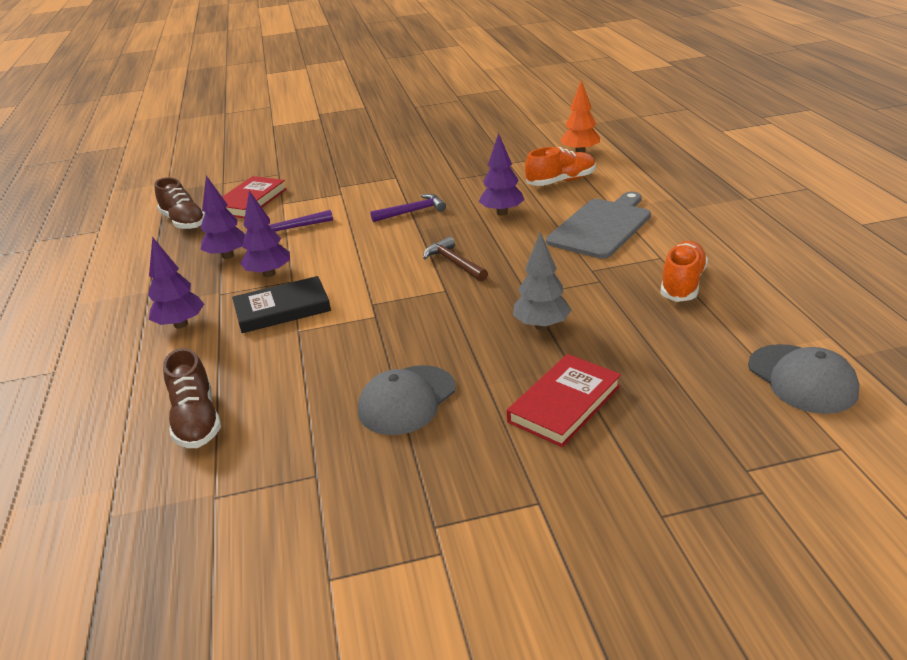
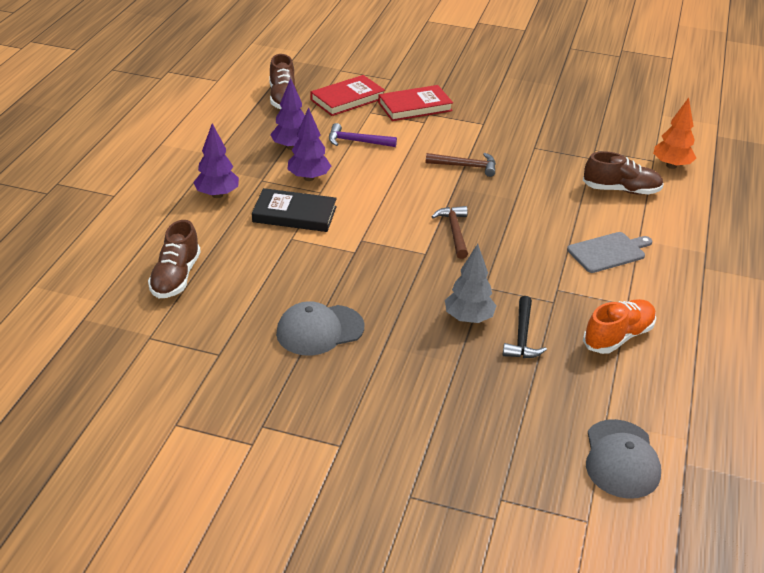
camera: 25 degrees right, 5 degrees up
purple hammer [370,194,446,222] -> brown hammer [426,153,496,177]
purple tree [479,133,525,215] -> none
red book [507,354,621,447] -> red book moved to [378,85,453,121]
orange shoe [525,147,596,186] -> brown shoe [583,151,664,194]
grey cutting board [546,192,651,259] -> grey cutting board [567,232,652,273], size x0.66
none -> black hammer [503,296,547,358]

